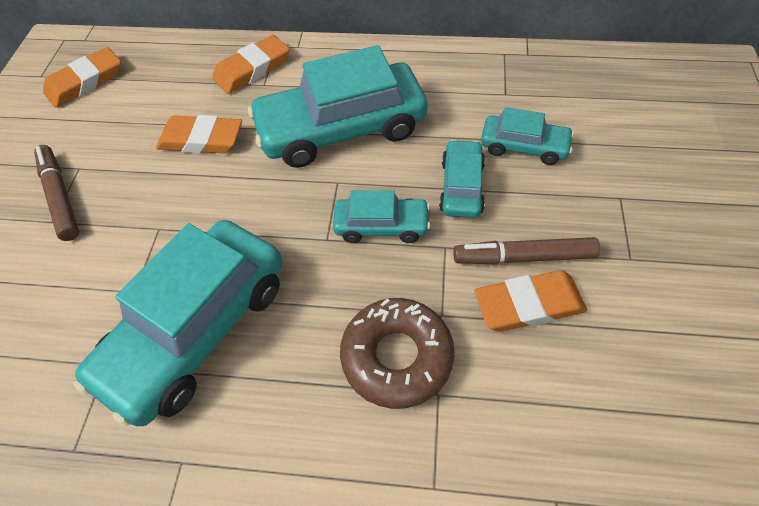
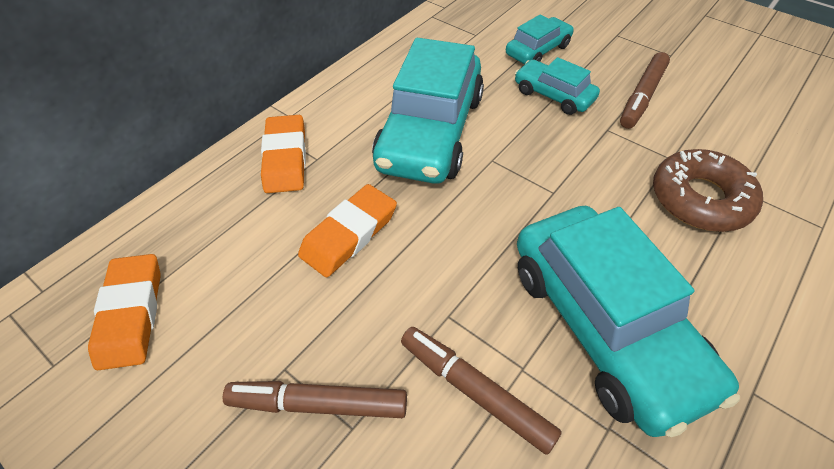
camera: 60 degrees left, 5 degrees down
turquoise car [333,190,431,243] -> none
orange eraser [474,270,587,332] -> none
none -> brown marker [401,327,562,455]

